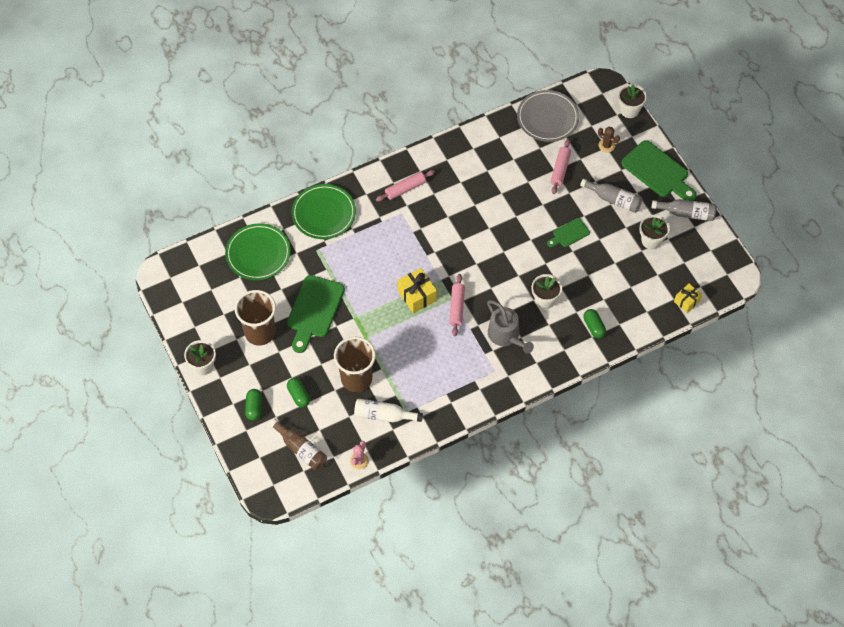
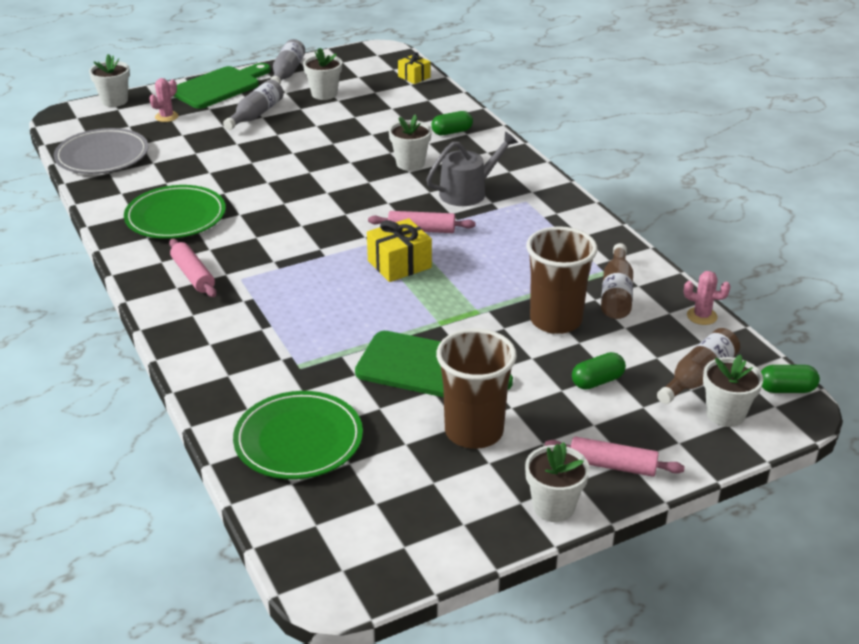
camera: 90 degrees left, 25 degrees down
green capsule [245,389,262,421] -> green capsule moved to [761,365,820,393]
green plate [292,184,356,239] -> green plate moved to [124,185,226,239]
white bottle [354,398,423,422] -> brown bottle [601,243,633,319]
green cutting board [547,218,590,247] -> none
pink rolling pin [551,139,571,194] -> pink rolling pin moved to [545,436,685,477]
brown cactus [598,127,620,153] -> pink cactus [149,78,179,122]
none -> white flower pot [703,354,763,427]

